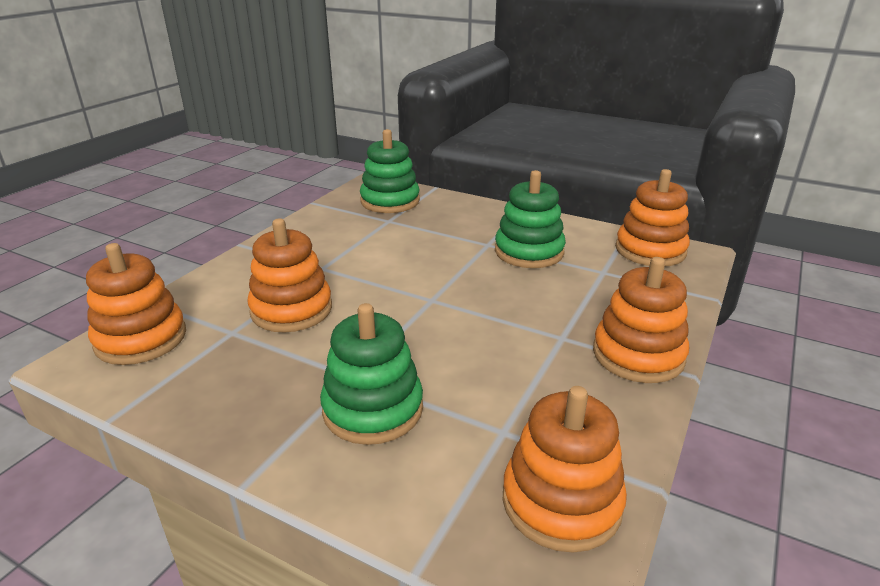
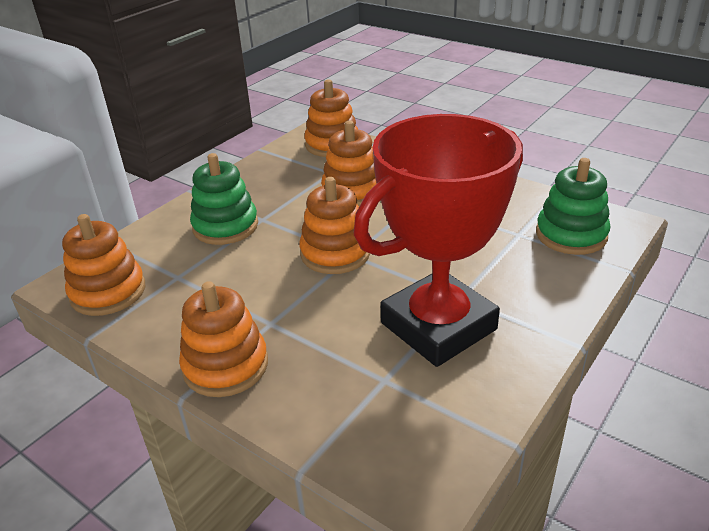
camera: 100 degrees right, 5 degrees up
green stacking toy [495,170,566,268] -> red trophy [354,114,523,367]
orange stacking toy [615,169,690,266] -> orange stacking toy moved to [299,177,370,274]

